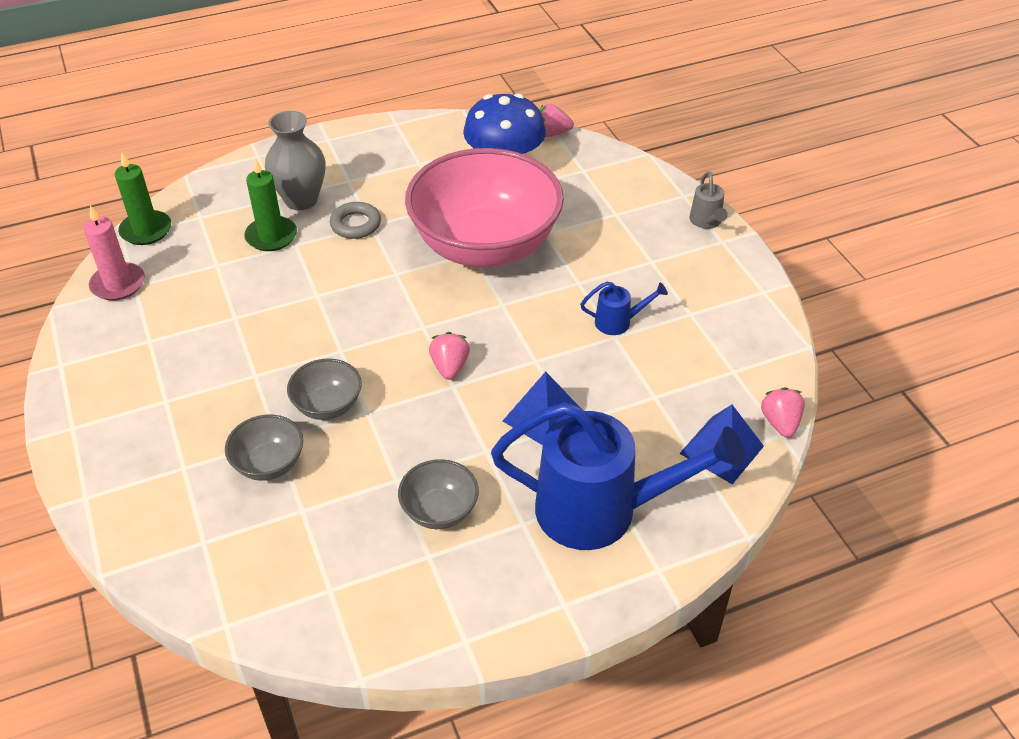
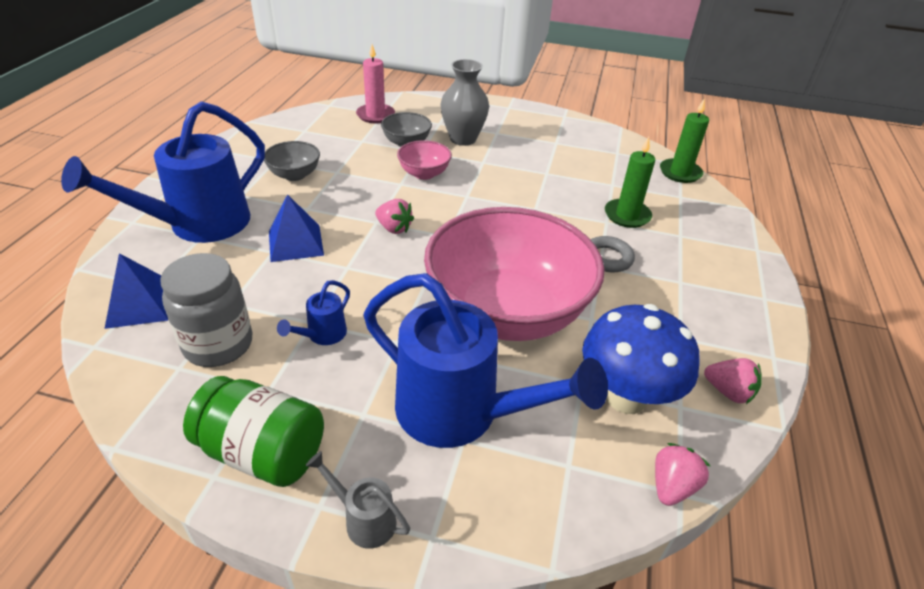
camera: 125 degrees right, 5 degrees down
pink candle [83,205,145,301] -> pink candle moved to [356,44,395,123]
grey vase [265,111,326,210] -> grey vase moved to [440,59,489,146]
grey bowl [287,358,362,420] -> pink bowl [397,140,452,180]
pink strawberry [761,387,805,438] -> pink strawberry moved to [704,358,762,404]
none -> grey jar [160,253,252,367]
none -> green jar [183,376,324,487]
none -> blue watering can [364,273,608,448]

